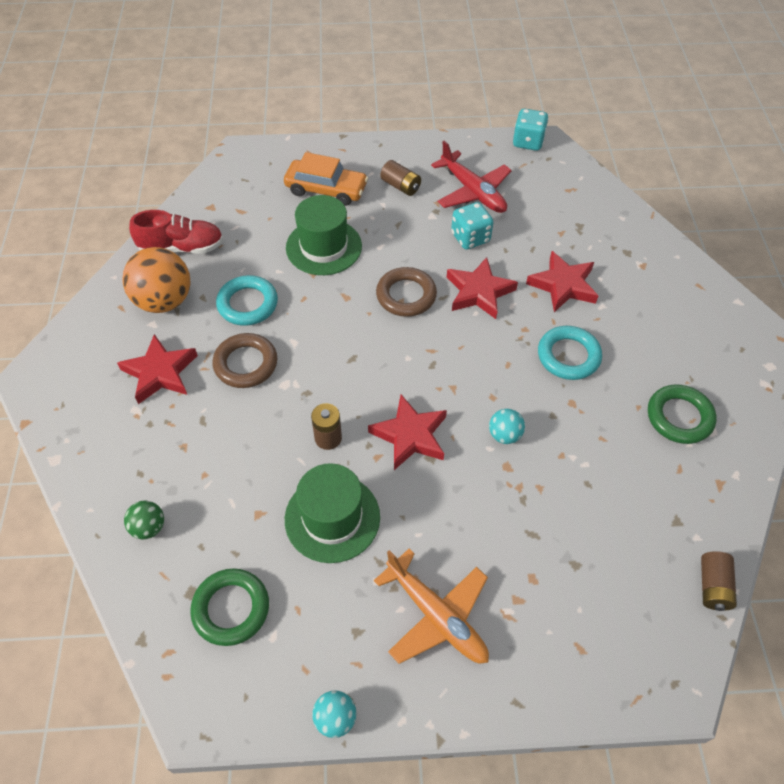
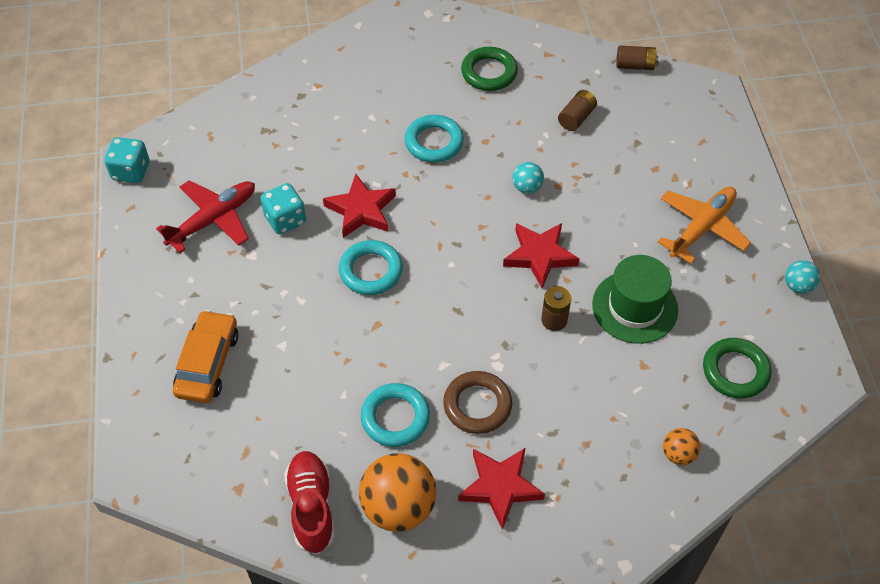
camera: 95 degrees left, 0 degrees up
green ball [124,501,164,539] -> orange ball [663,428,700,465]
green hat [286,195,362,275] -> none
brown ring [376,267,437,317] -> turquoise ring [339,240,403,295]
brown battery [380,160,421,196] -> brown battery moved to [558,90,597,131]
red star [526,251,598,312] -> none

